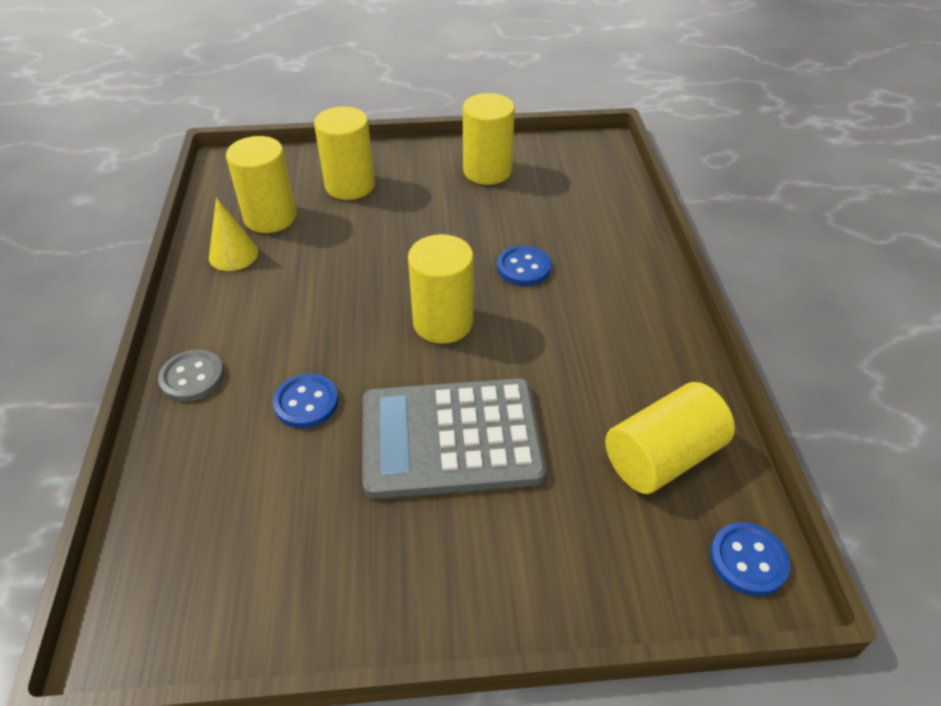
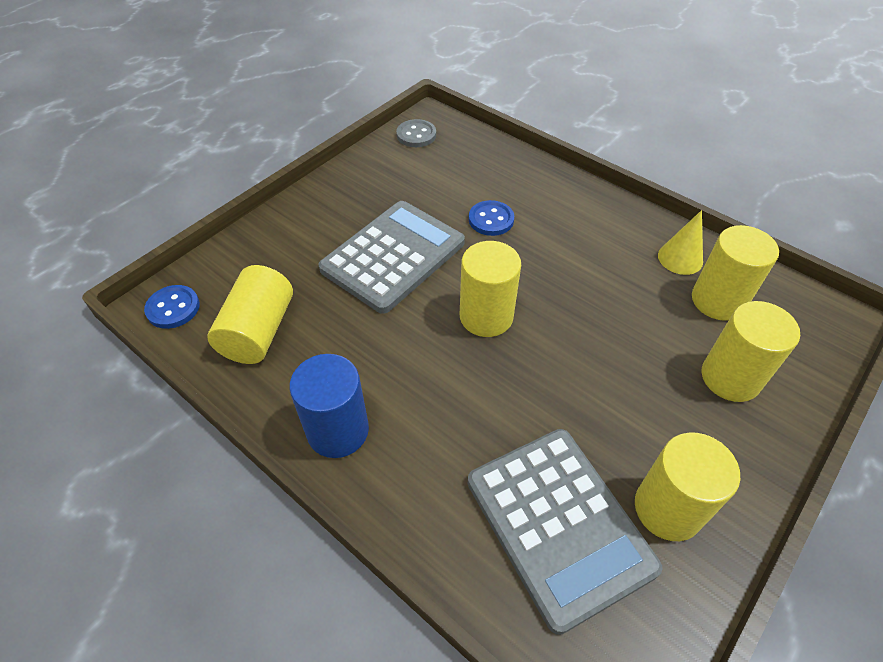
camera: 135 degrees right, 5 degrees up
grey button [158,350,224,402] -> grey button moved to [396,119,436,147]
blue button [497,245,551,286] -> none
none -> blue cylinder [289,354,369,458]
none -> grey calculator [468,429,662,635]

